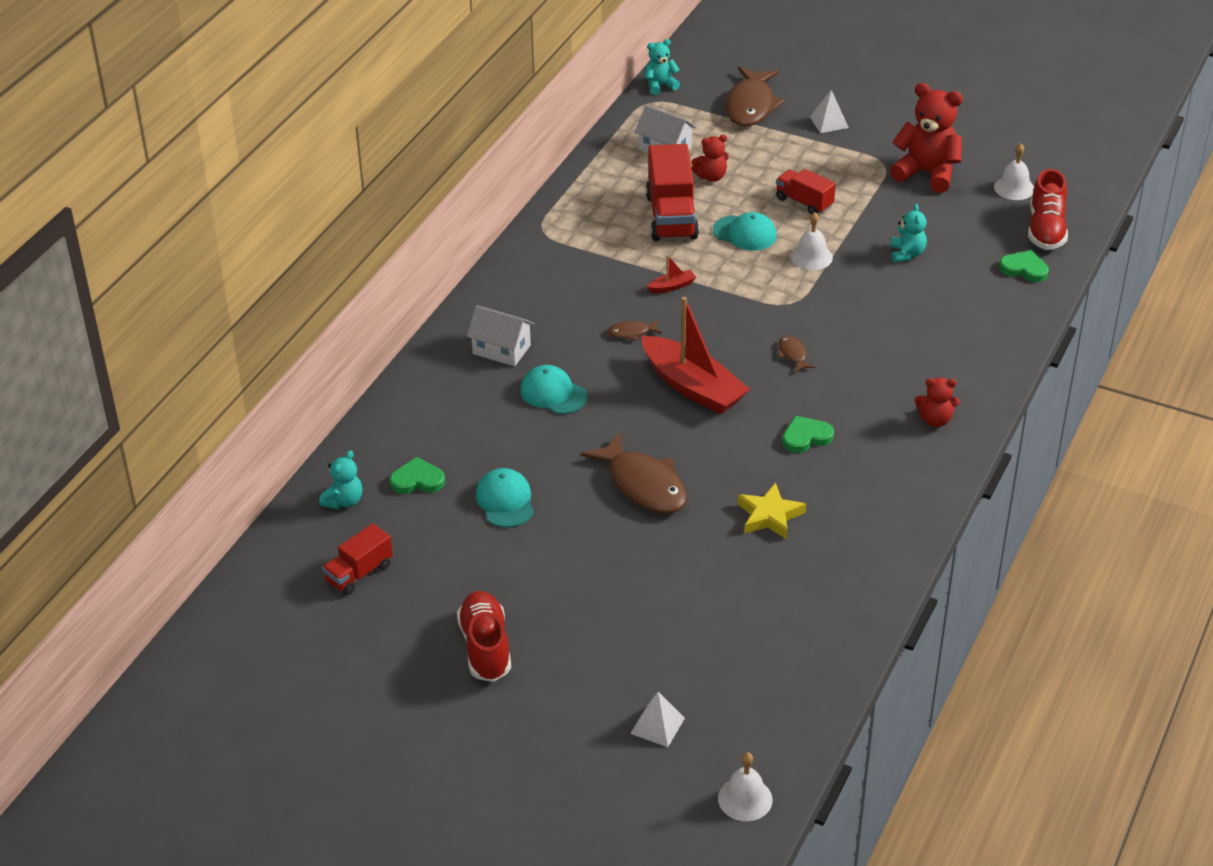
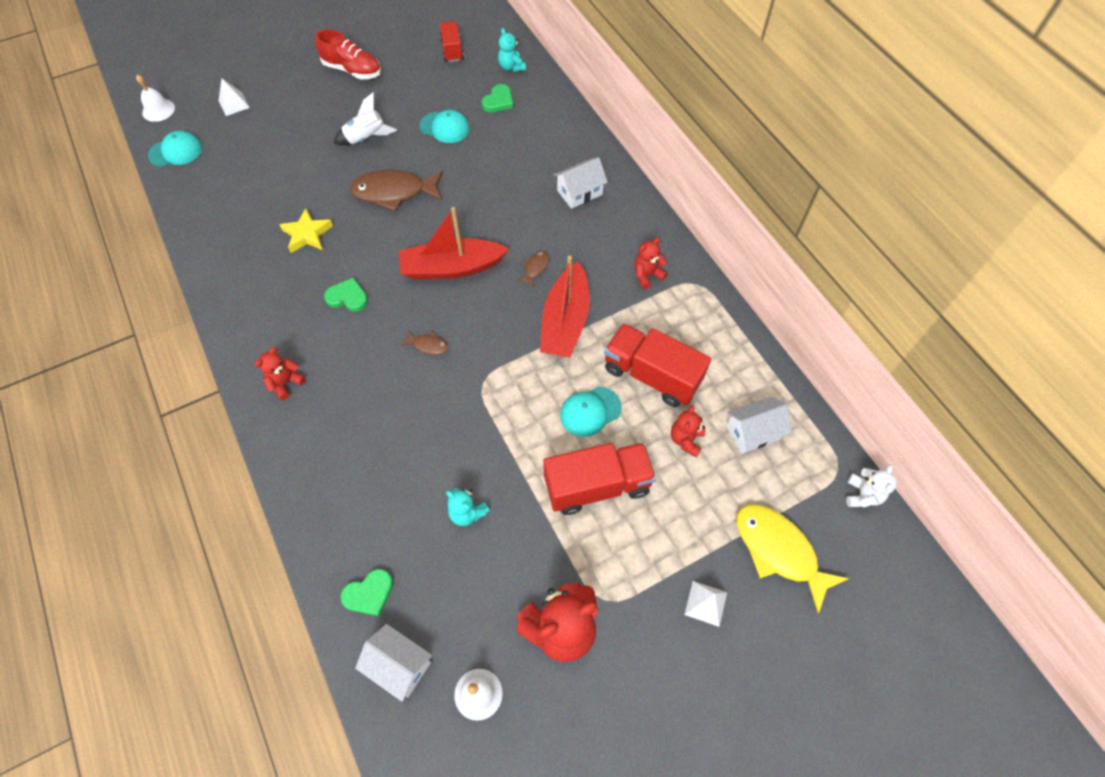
camera: 125 degrees right, 20 degrees up
turquoise cap [520,365,587,414] -> turquoise cap moved to [148,131,202,167]
turquoise teddy bear [645,39,680,95] -> white teddy bear [846,464,897,507]
red boat [647,255,696,293] -> red boat [540,256,590,358], size x2.45
brown fish [725,67,785,127] -> yellow fish [737,504,849,613]
red truck [776,169,836,214] -> red truck [543,443,656,515], size x1.71
green heart [782,416,834,453] -> green heart turned 90 degrees counterclockwise [324,277,368,311]
white bell [791,212,833,270] -> none
red shoe [1028,169,1068,250] -> white house [355,624,433,702]
none -> white rocket [334,92,397,145]
none -> red teddy bear [634,238,667,289]

